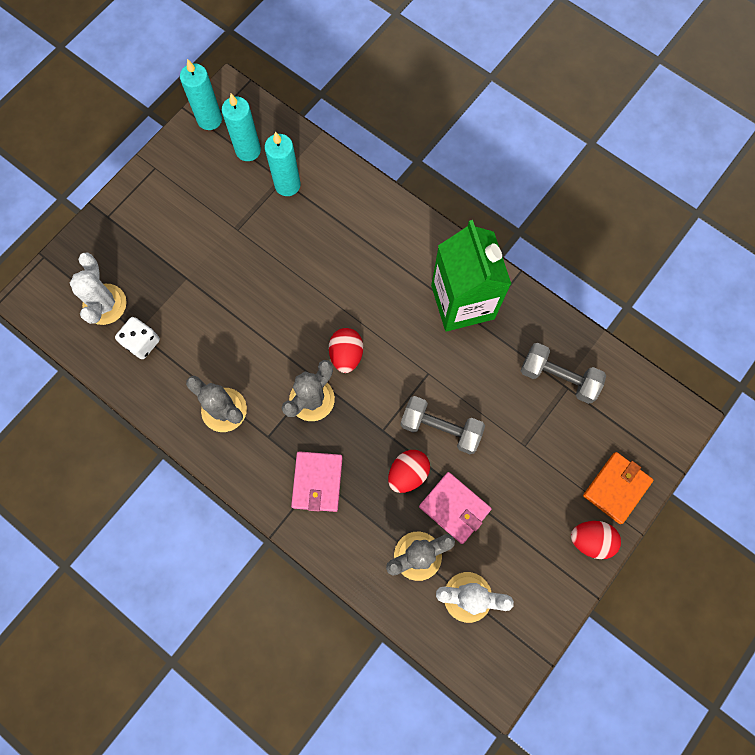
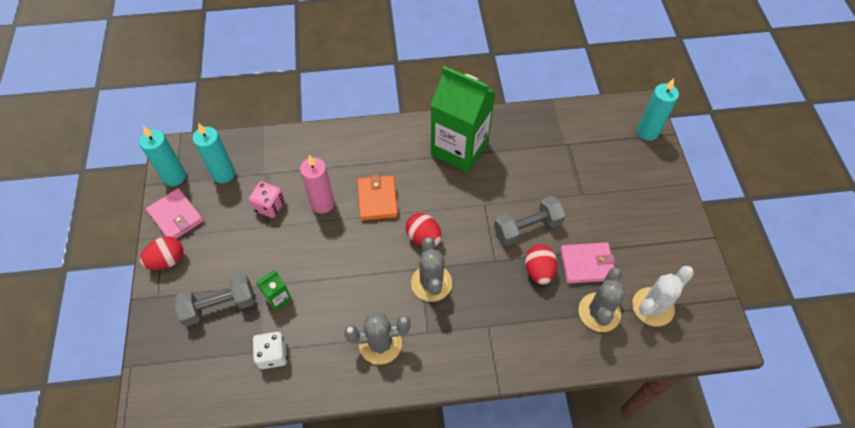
camera: 45 degrees left, 15 degrees down
white cactus [70,253,127,325] -> none
turquoise candle [265,132,301,196] -> turquoise candle moved to [637,78,679,141]
pink wallet [291,451,343,512] -> pink wallet moved to [146,188,204,239]
grey dumbbell [521,343,606,404] -> grey dumbbell moved to [174,274,255,326]
red egg [571,521,621,559] -> red egg moved to [140,236,183,270]
orange wallet [583,452,653,524] -> orange wallet moved to [357,174,398,221]
none -> pink dice [249,181,285,218]
none -> green carton [256,270,292,311]
none -> pink candle [300,155,335,214]

